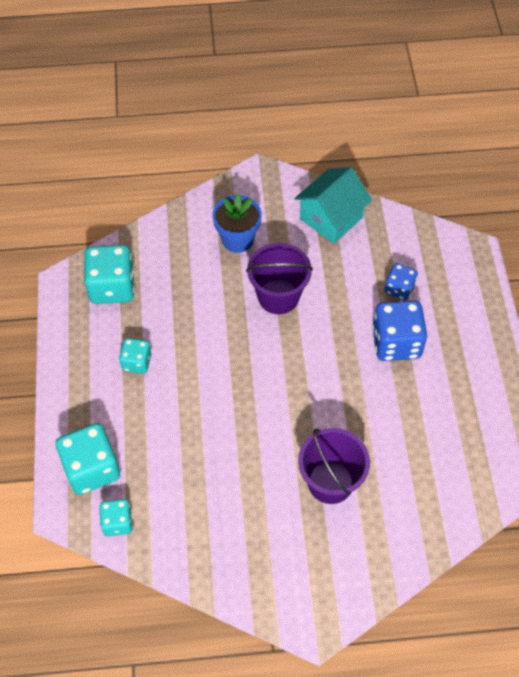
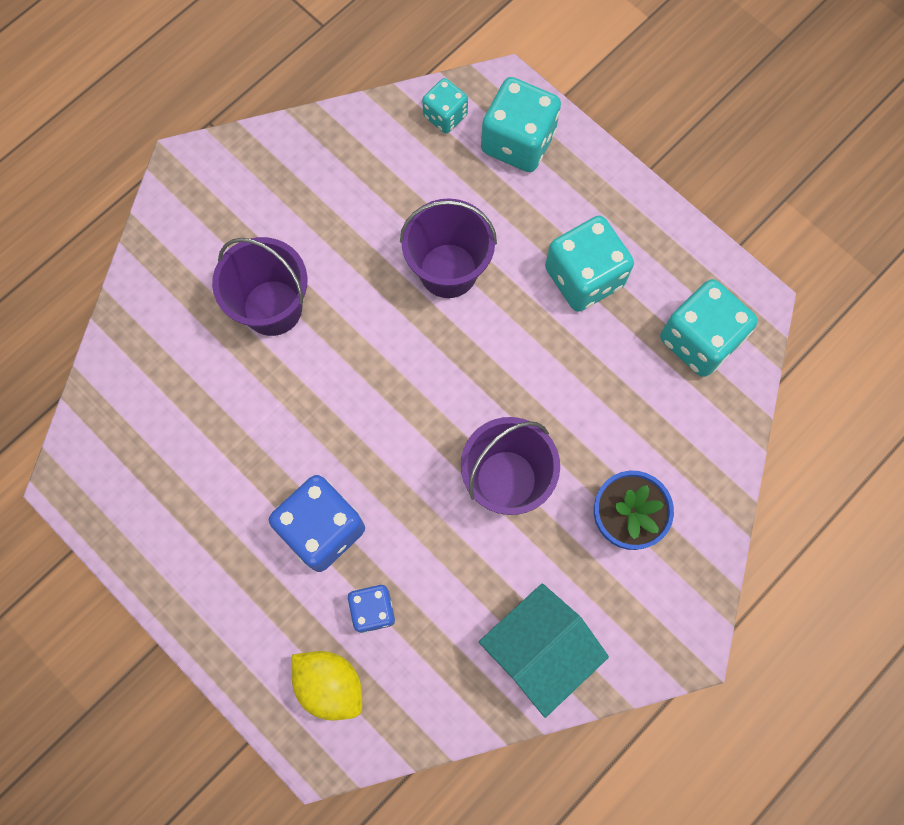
camera: 140 degrees right, 15 degrees up
turquoise dice [119,338,151,374] -> turquoise dice [545,215,634,312], size x1.75
turquoise house [294,167,372,244] -> turquoise house turned 45 degrees clockwise [479,583,609,718]
none -> yellow lemon [292,651,362,720]
none -> purple bucket [400,198,497,298]

